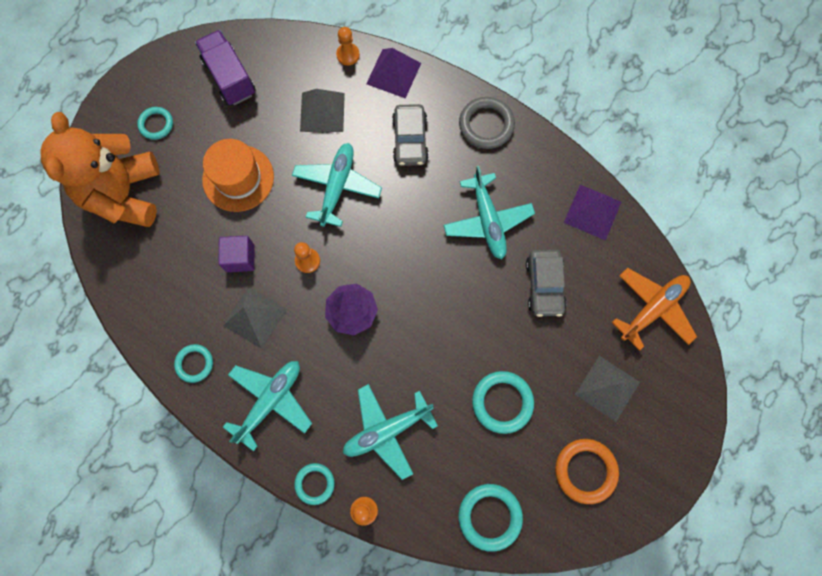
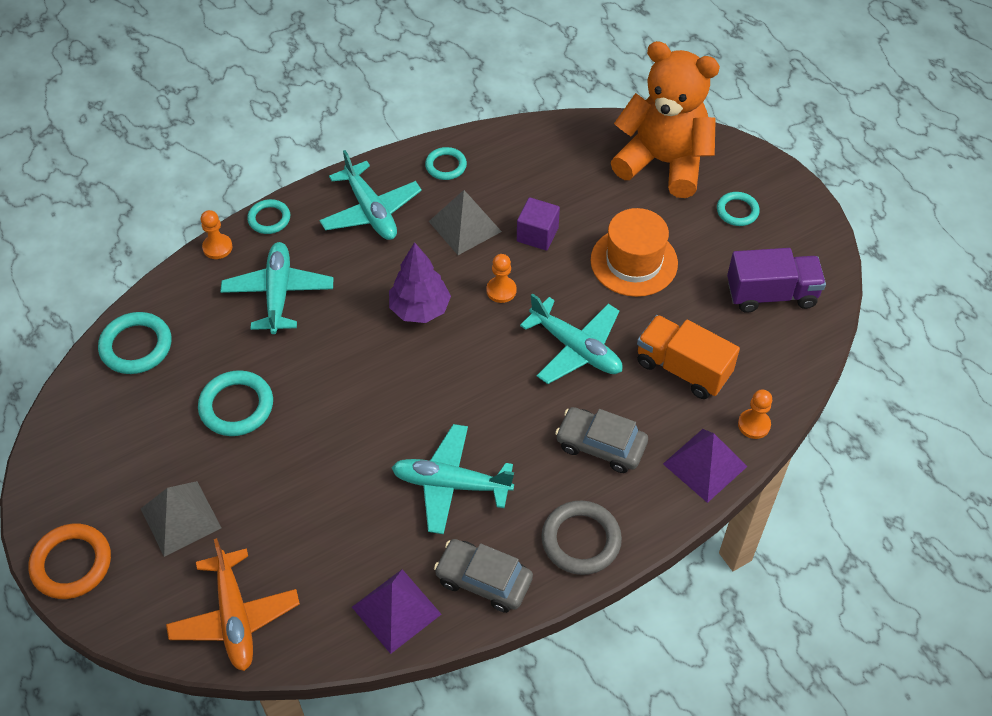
camera: 115 degrees right, 20 degrees down
grey pyramid [300,89,345,132] -> orange truck [637,315,740,399]
grey car [526,250,567,317] -> grey car moved to [434,539,533,613]
orange ring [555,439,619,504] -> orange ring moved to [28,524,111,599]

